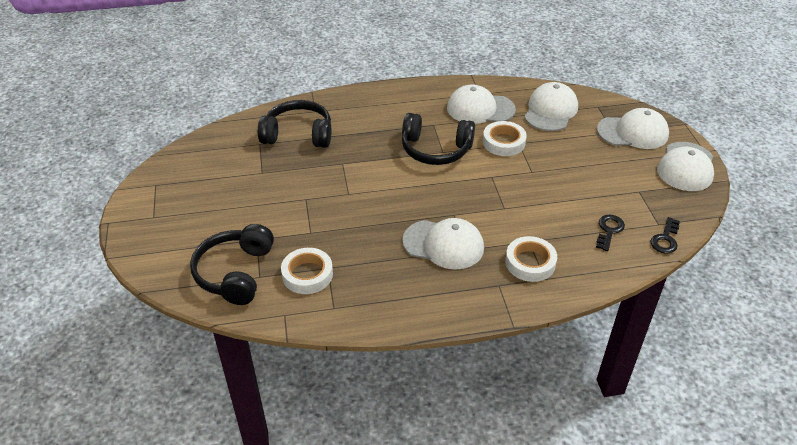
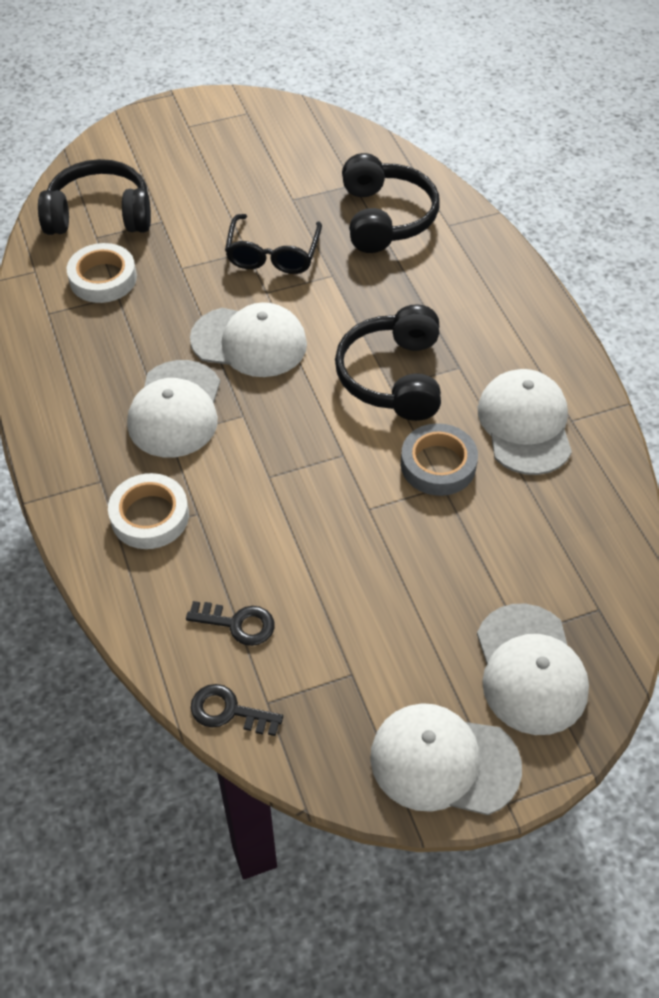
camera: 80 degrees right, 10 degrees up
white tape [483,121,527,156] -> grey tape [401,423,478,496]
white cap [524,82,578,131] -> white cap moved to [190,302,307,377]
none -> black glasses [225,214,322,274]

